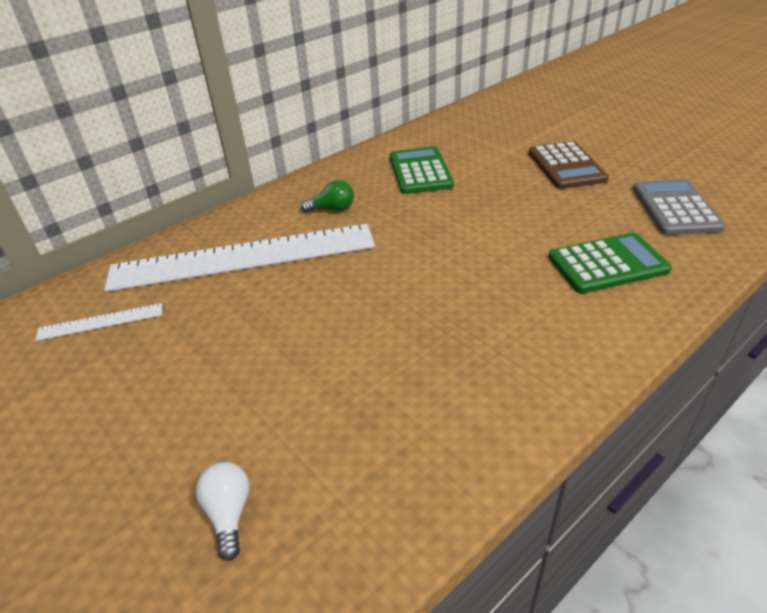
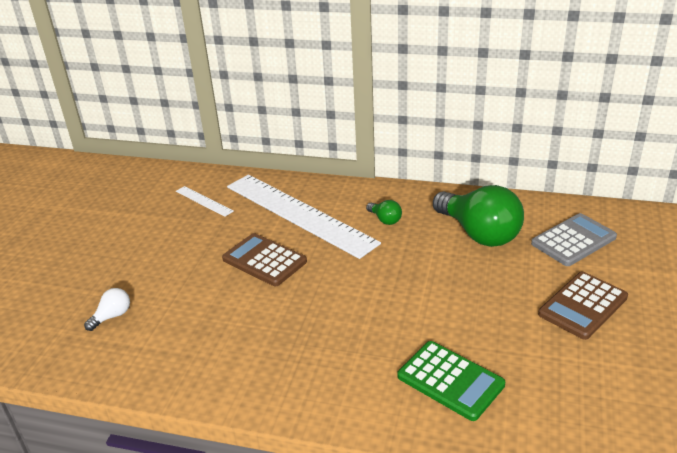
camera: 55 degrees right, 5 degrees down
green calculator [390,147,454,194] -> green light bulb [433,185,524,247]
grey calculator [633,179,725,235] -> grey calculator moved to [531,213,617,266]
none -> brown calculator [222,233,307,286]

